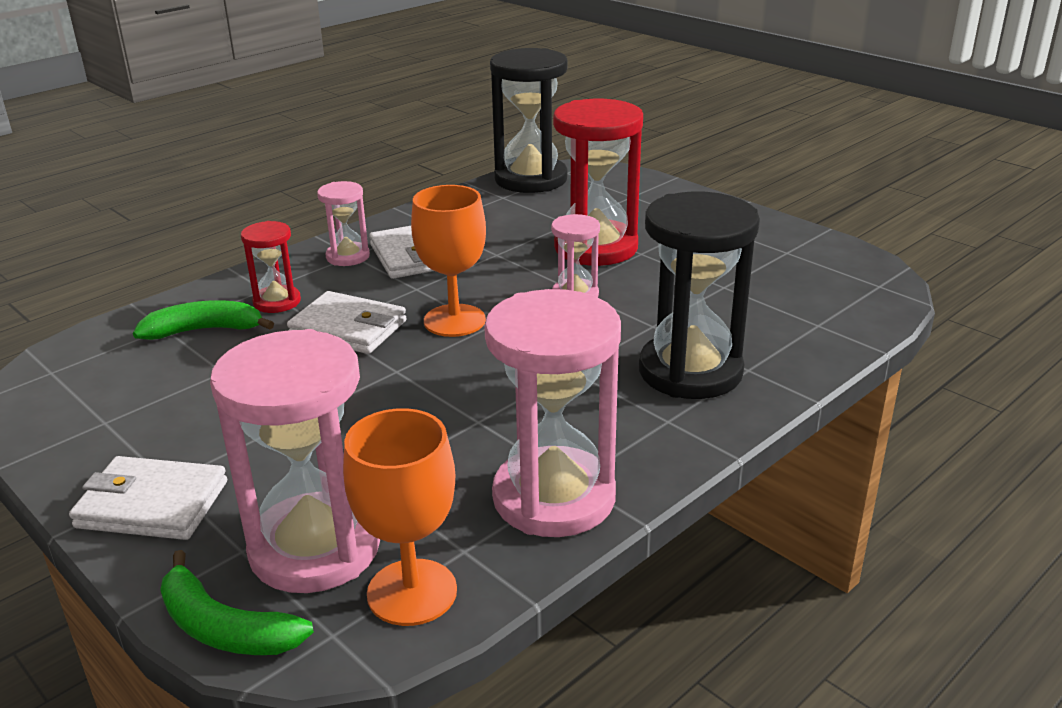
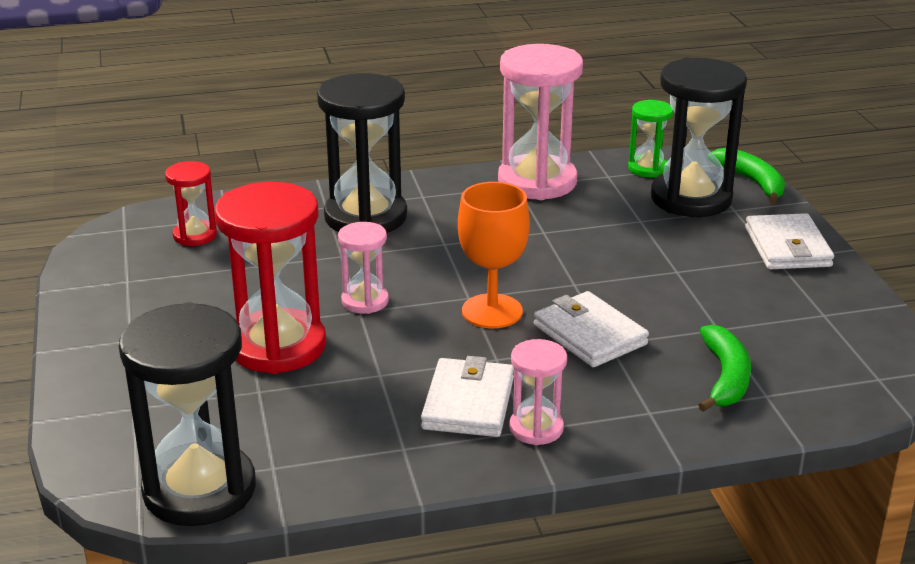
camera: 150 degrees left, 0 degrees up
white wallet [69,456,227,540] -> white wallet turned 45 degrees clockwise [745,213,834,270]
green banana [133,300,274,340] -> green banana turned 105 degrees counterclockwise [698,325,751,412]
pink hourglass [210,329,380,593] -> black hourglass [651,58,747,217]
red hourglass [241,221,301,313] -> red hourglass moved to [165,161,217,246]
orange goblet [343,408,457,626] -> green hourglass [628,100,673,177]

